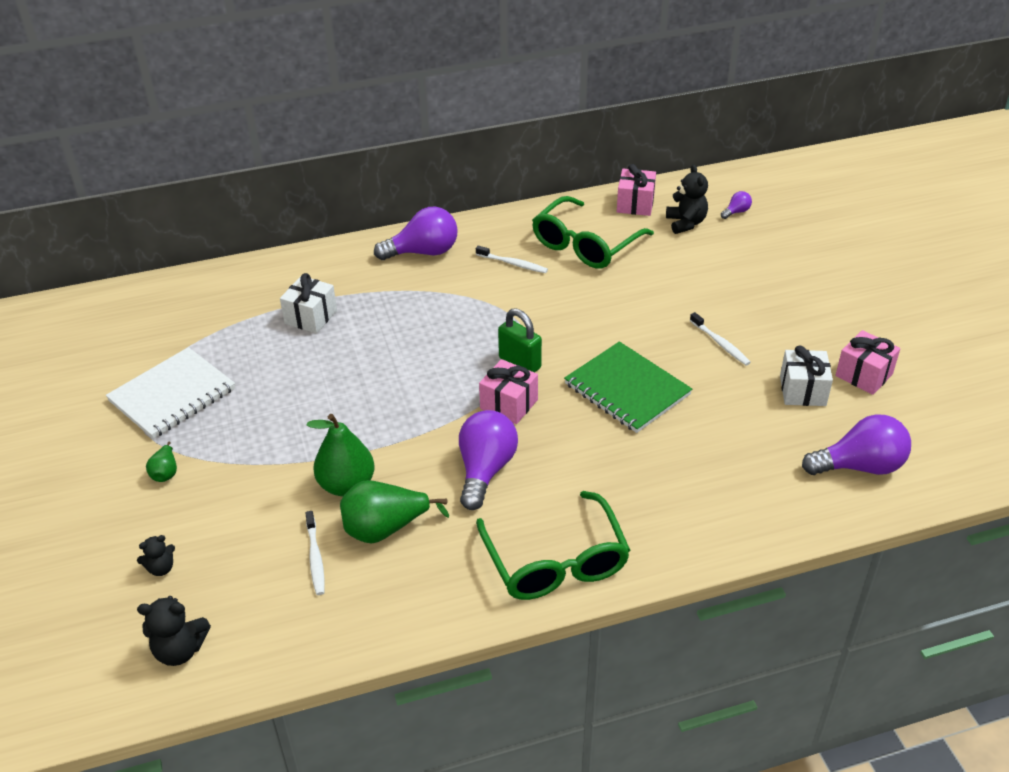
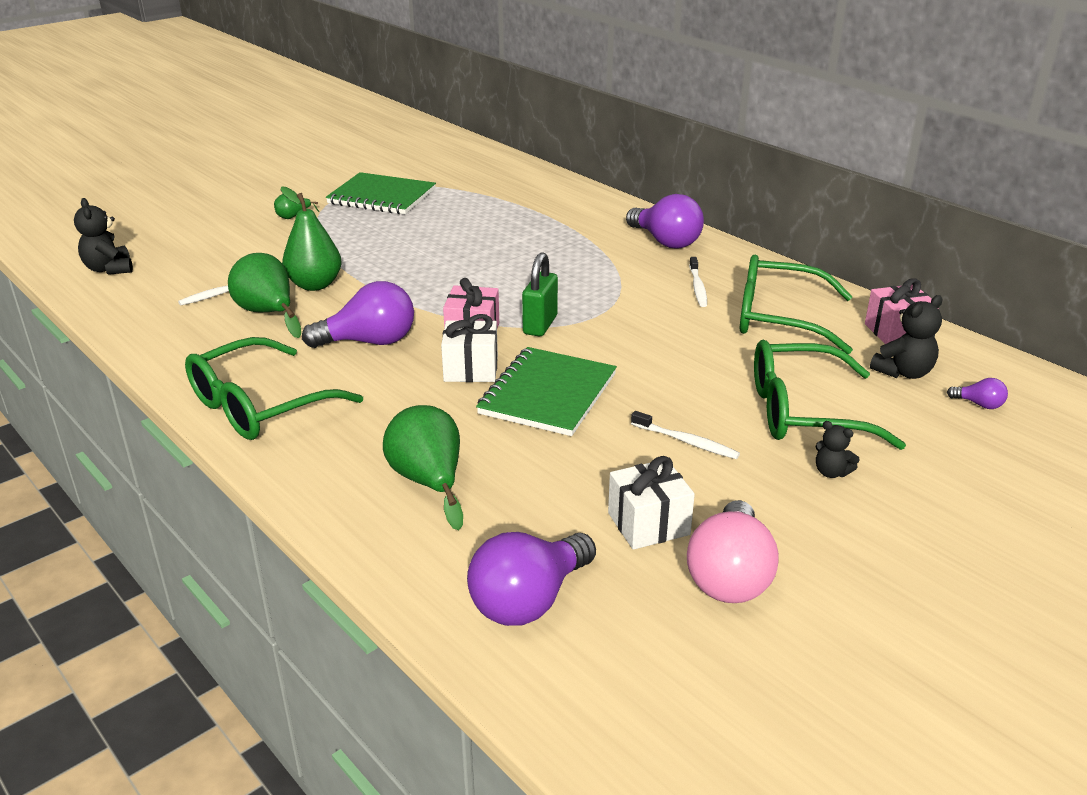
camera: 65 degrees right, 10 degrees down
white notebook [106,347,235,439] -> green notebook [326,172,436,214]
black teddy bear [137,535,175,576] -> black teddy bear moved to [816,421,860,478]
white gift [280,273,337,333] -> white gift moved to [441,314,498,382]
white toothbrush [690,312,751,366] -> white toothbrush turned 90 degrees counterclockwise [631,411,740,459]
purple light bulb [802,414,911,475] -> purple light bulb turned 75 degrees clockwise [467,532,596,626]
pink gift [835,330,900,395] -> pink light bulb [687,500,779,603]
none -> green pear [383,405,463,530]
none -> green glasses [754,340,906,450]

